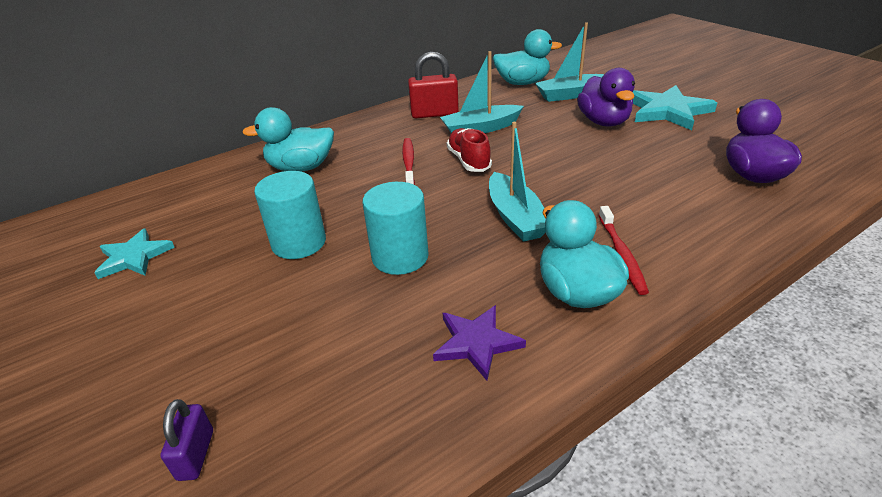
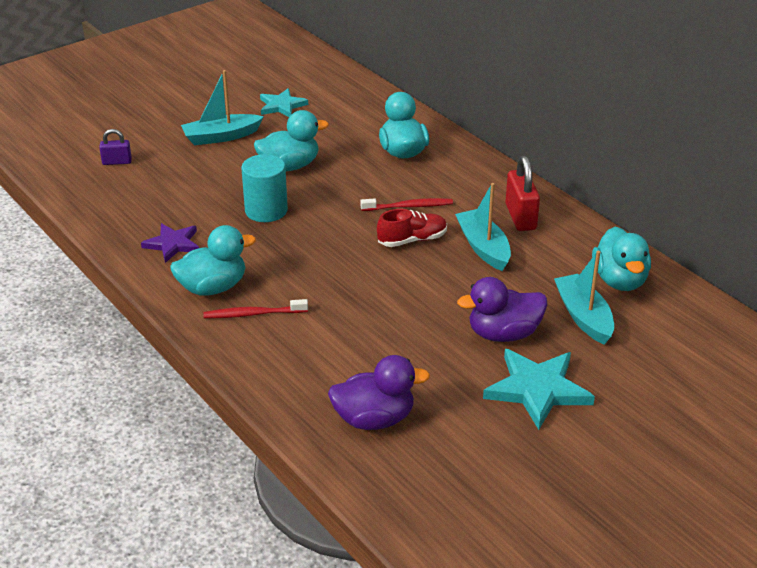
camera: 85 degrees right, 0 degrees up
turquoise cylinder [254,171,326,259] -> turquoise duck [254,110,329,171]
turquoise boat [489,122,546,242] -> turquoise boat moved to [181,70,264,145]

